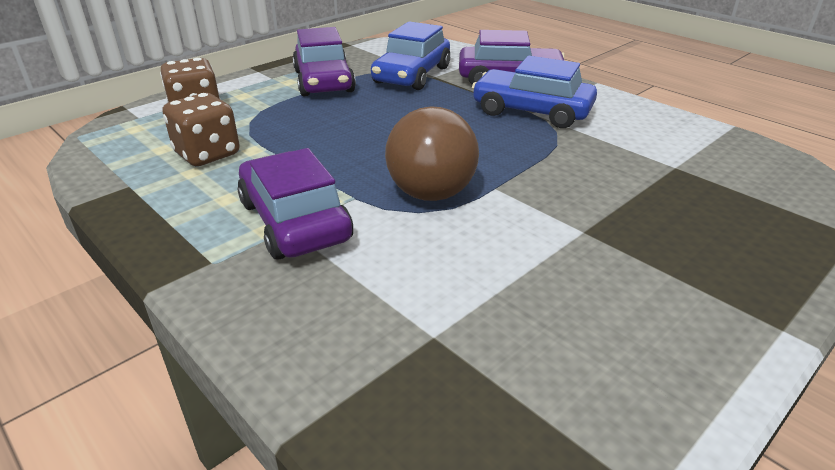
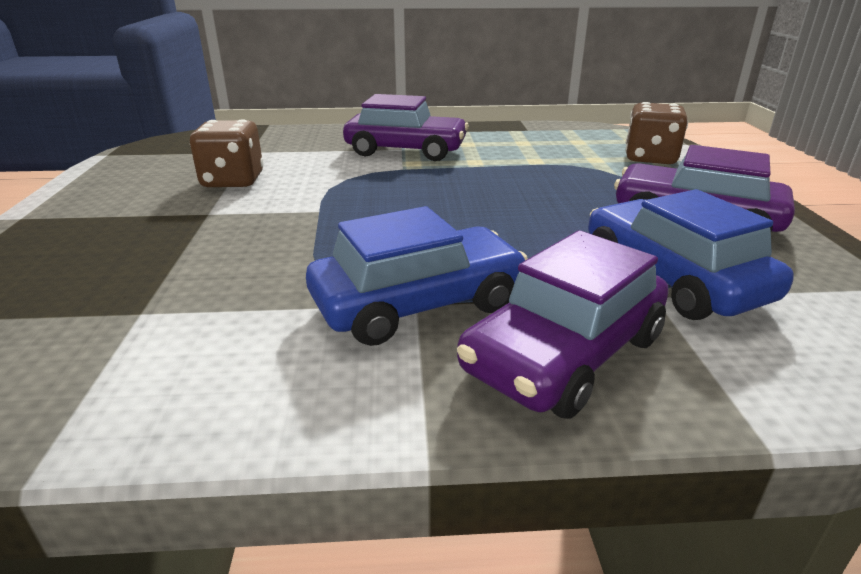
camera: 130 degrees right, 5 degrees down
brown dice [163,93,240,166] -> brown dice moved to [190,119,264,187]
brown light bulb [385,106,479,201] -> none

